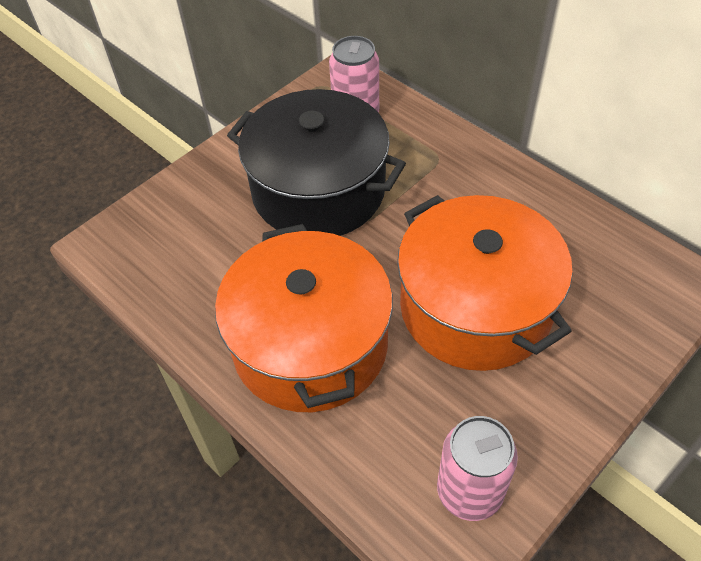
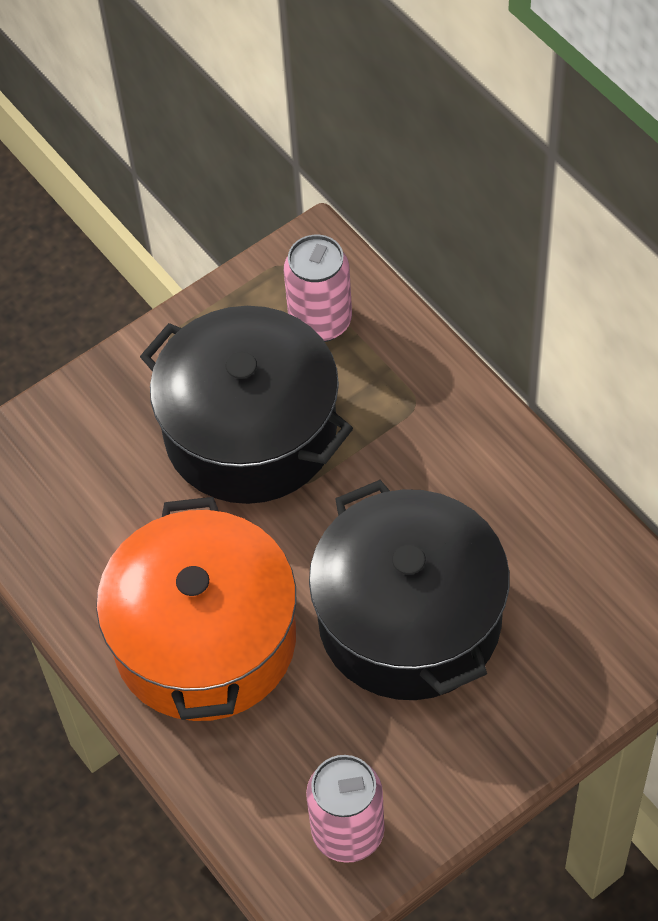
camera: 10 degrees right, 5 degrees up
orange pot [397,195,573,371] -> black pot [309,480,510,700]

